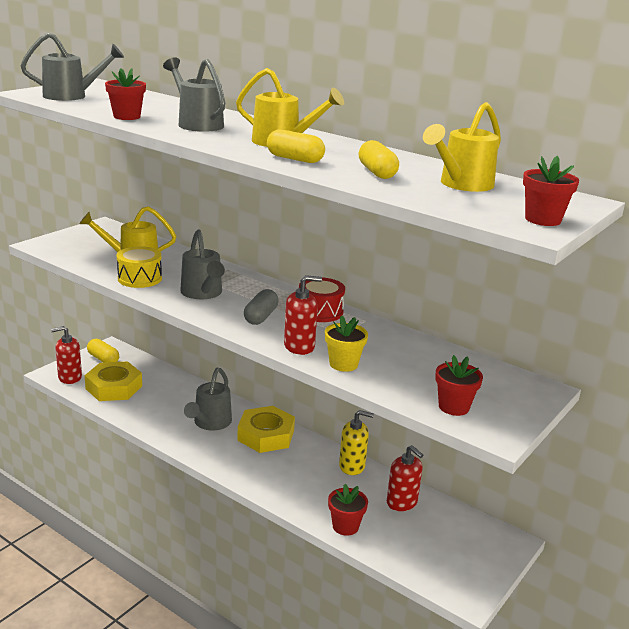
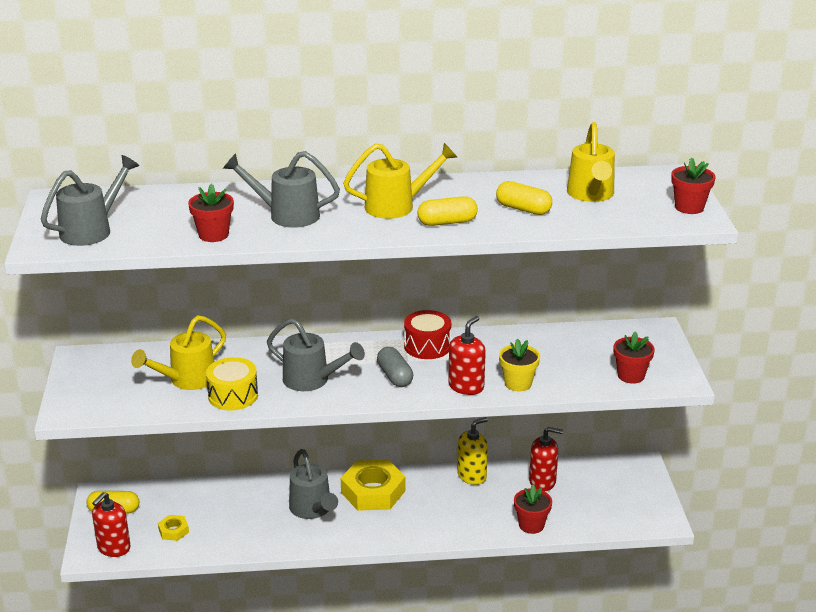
camera: 40 degrees left, 5 degrees up
yellow nut [85,361,142,401] -> yellow nut [158,515,189,541], size x0.47

